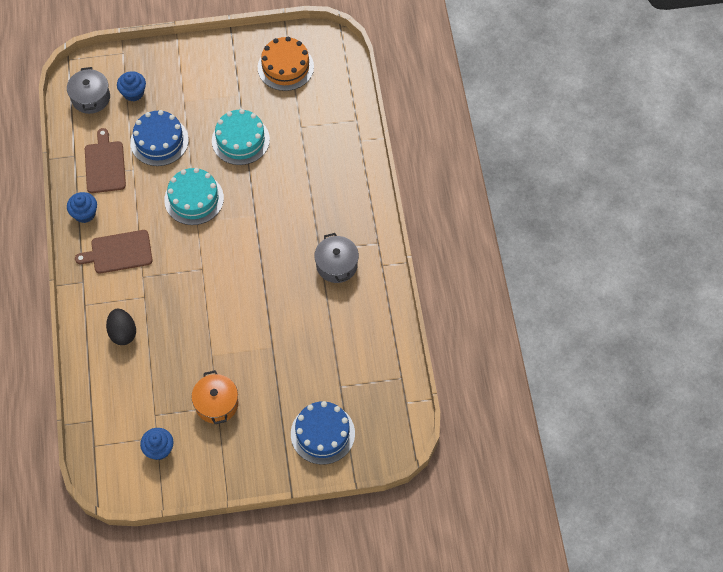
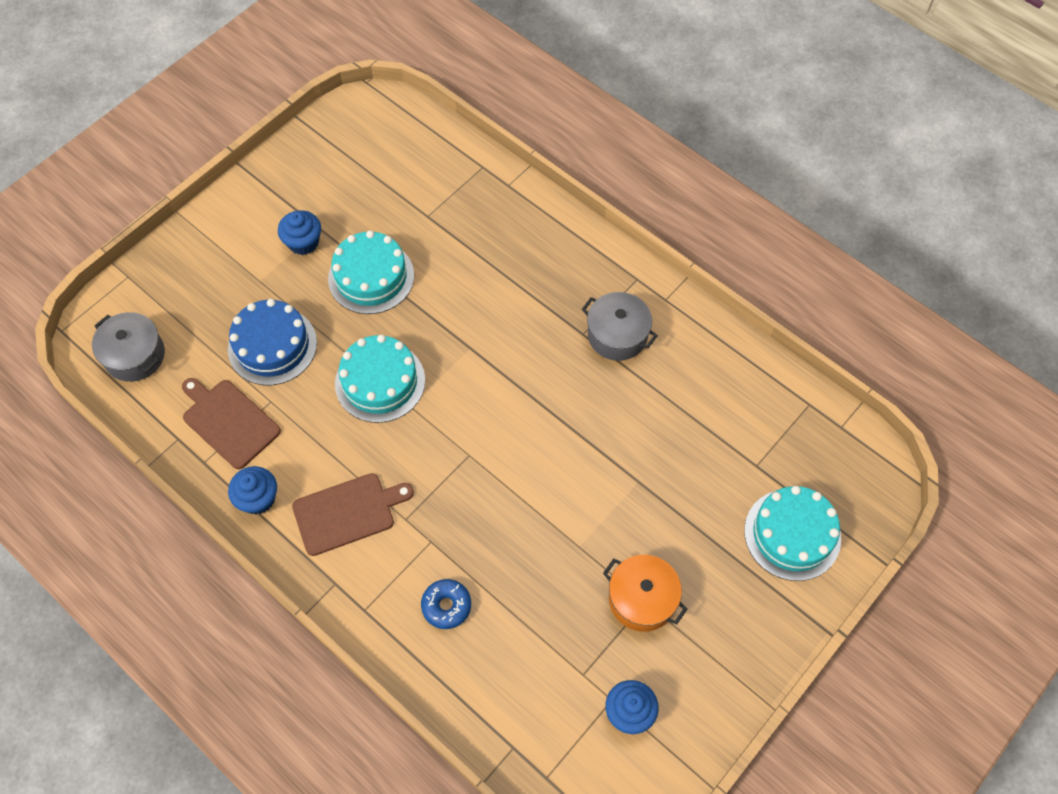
camera: 40 degrees left, 0 degrees up
brown cutting board [75,230,153,274] -> brown cutting board turned 150 degrees counterclockwise [292,473,414,556]
black egg [106,309,136,345] -> blue donut [421,579,471,629]
blue cupcake [117,71,146,101] -> blue cupcake moved to [278,210,321,255]
orange cake [258,36,314,91] -> none
blue cake [291,401,355,465] -> turquoise cake [744,486,841,581]

